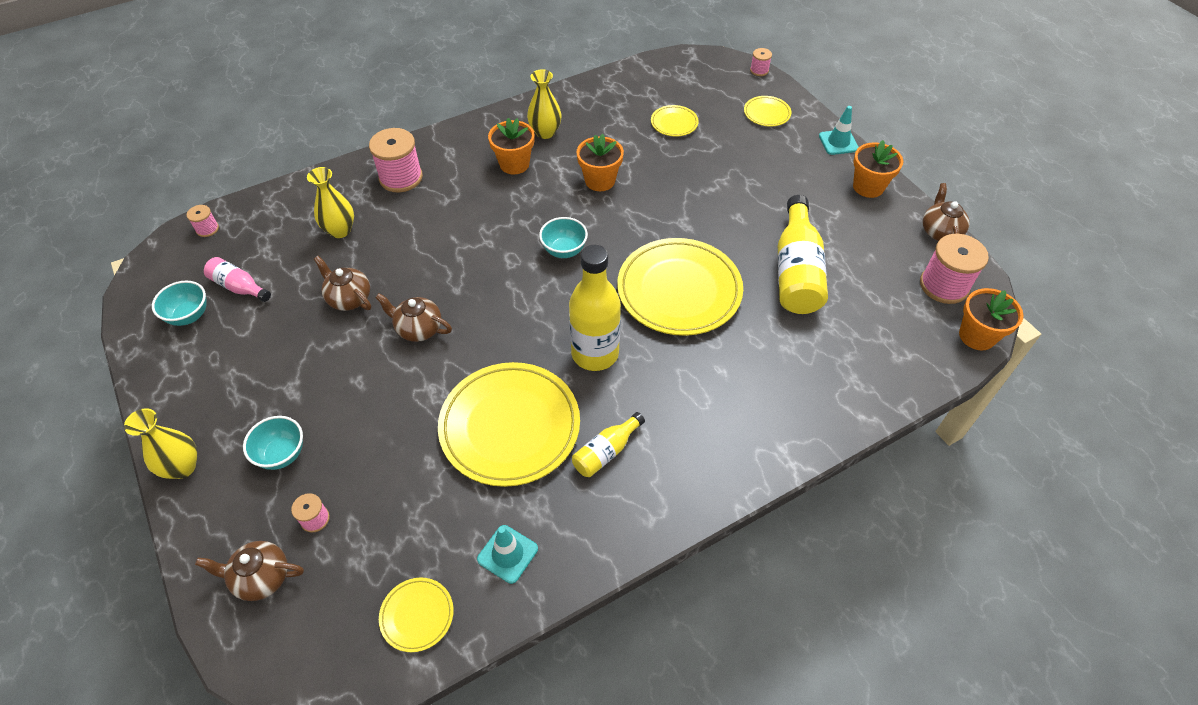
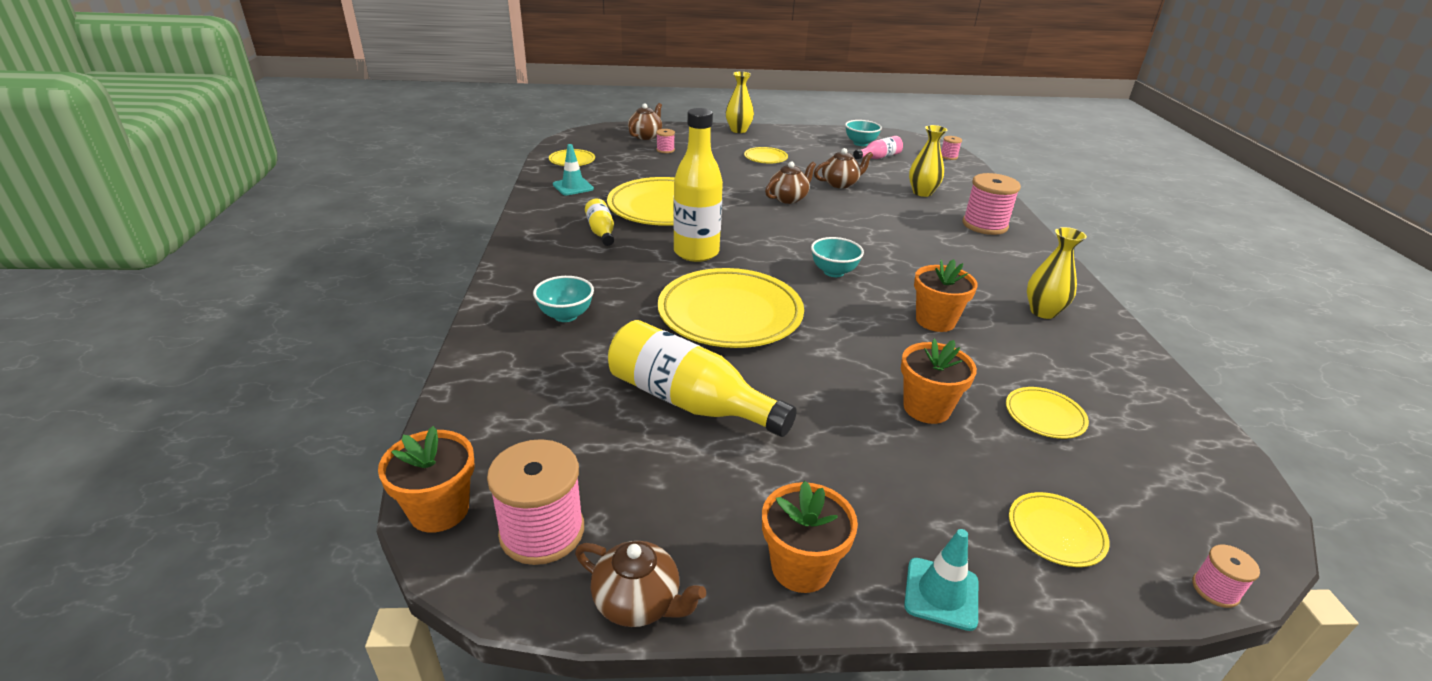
camera: 115 degrees right, 20 degrees down
turquoise bowl [243,416,303,470] -> turquoise bowl moved to [533,276,594,322]
orange flower pot [488,118,535,175] -> orange flower pot moved to [901,339,977,424]
none -> yellow plate [744,147,788,163]

